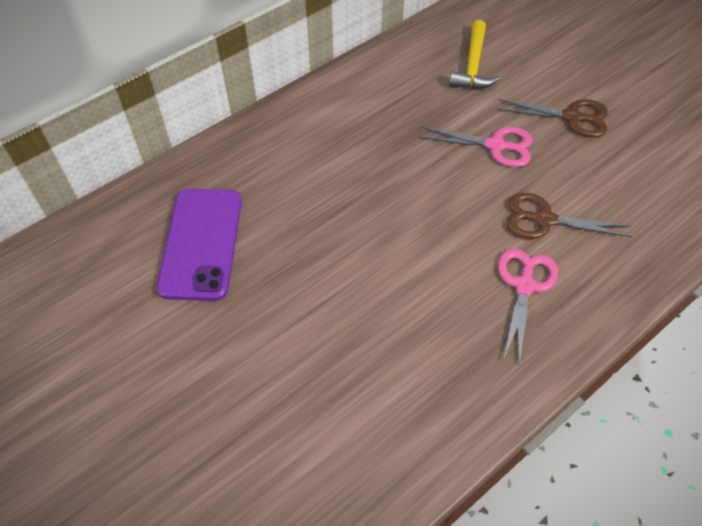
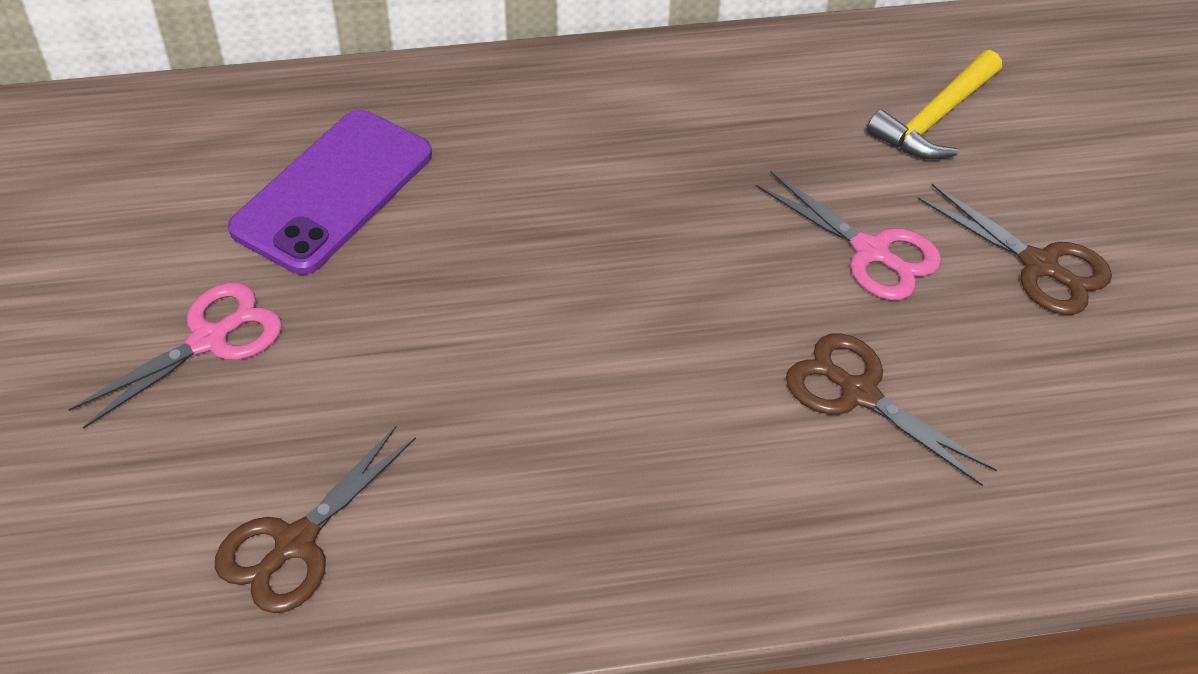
camera: 30 degrees right, 5 degrees down
pink scissors [498,249,558,364] -> pink scissors moved to [68,282,282,429]
none -> brown scissors [215,426,416,613]

